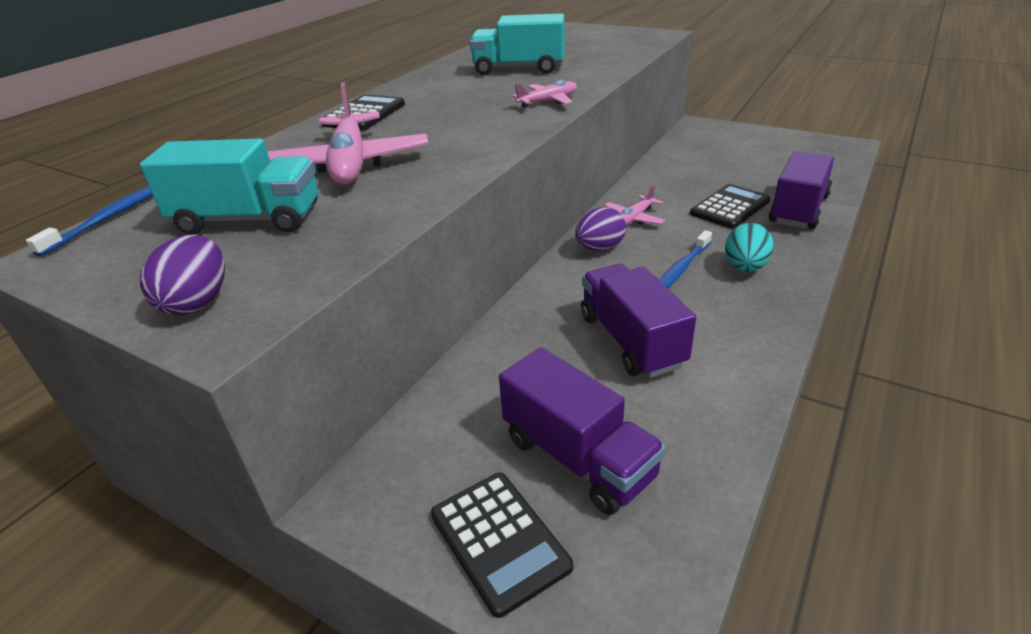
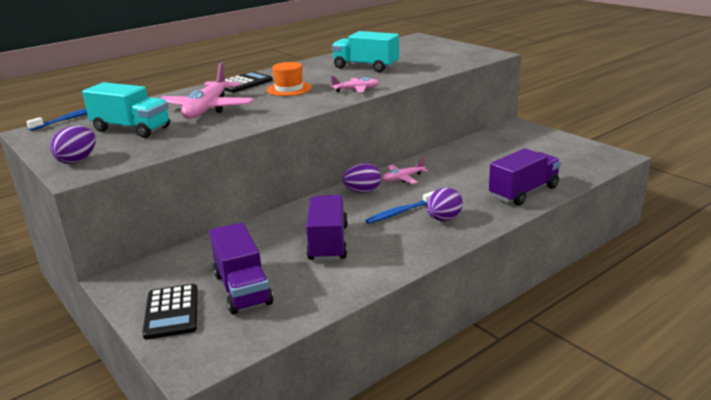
camera: 20 degrees right, 10 degrees down
black calculator [690,184,770,229] -> none
turquoise egg [725,223,774,272] -> purple egg [426,188,463,221]
none -> orange hat [267,62,312,96]

